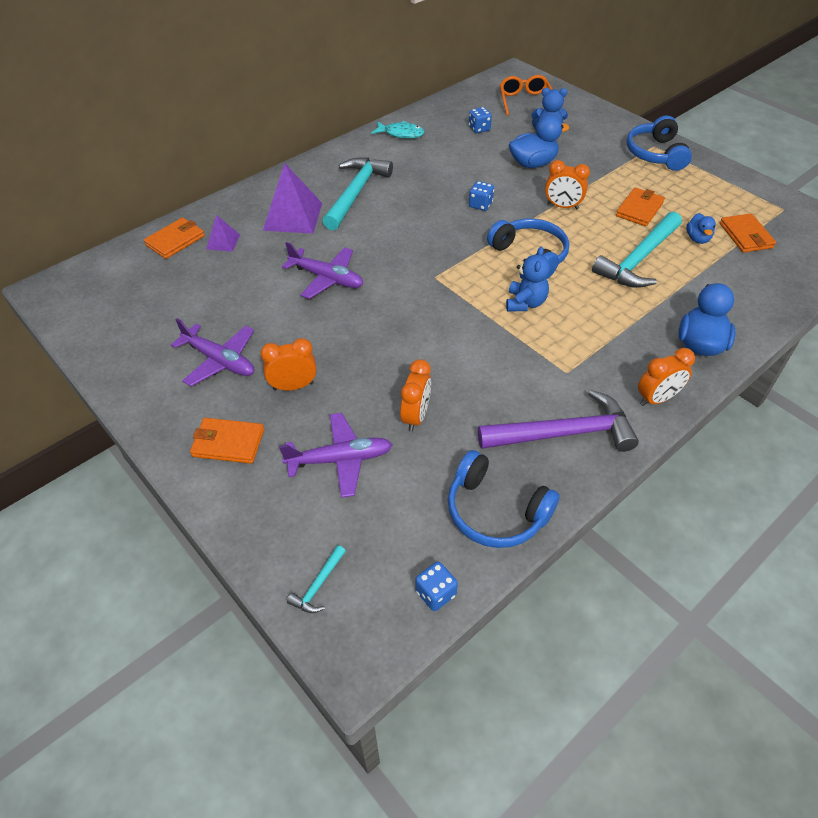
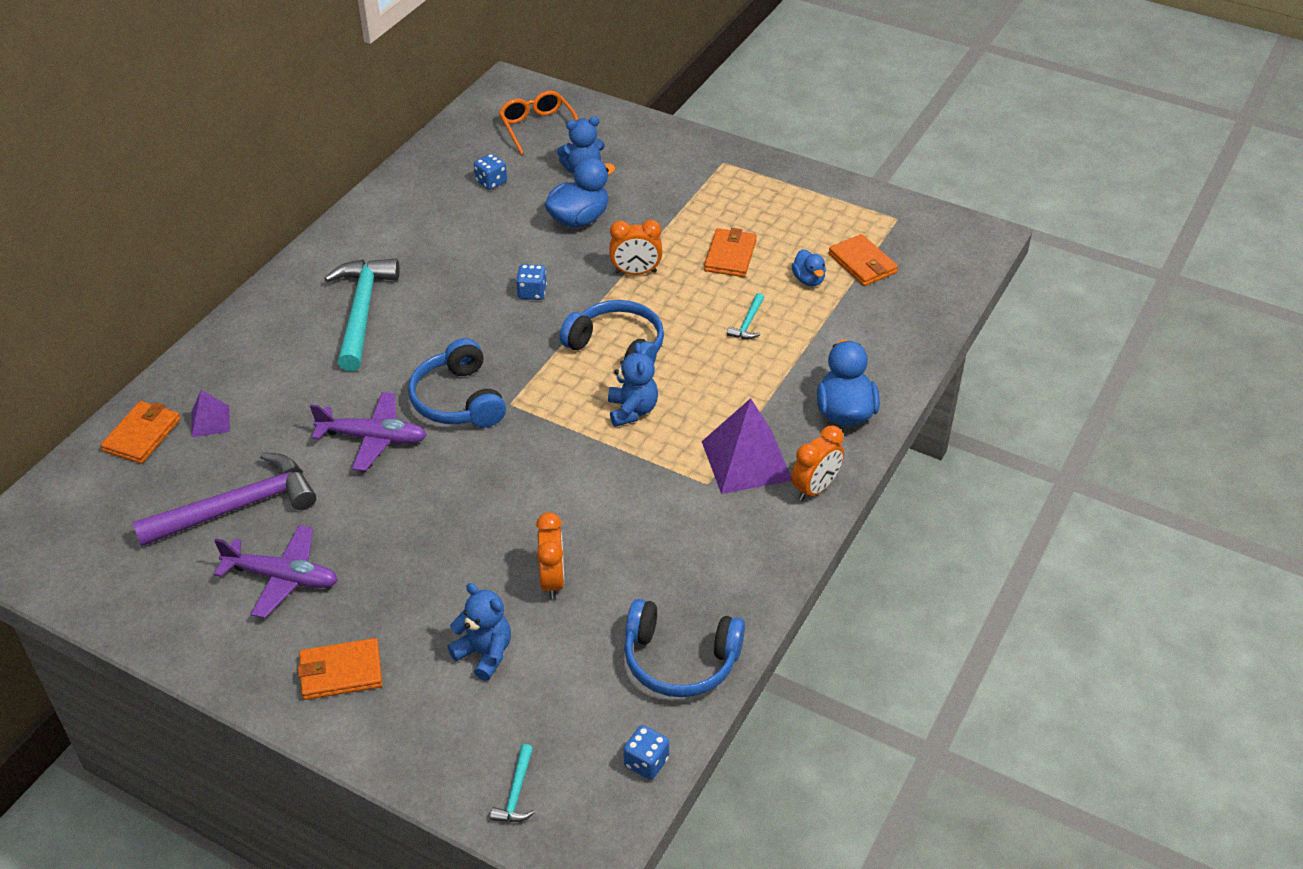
camera: 20 degrees left, 5 degrees down
orange clock [260,338,316,391] -> none
purple pyramid [263,163,322,233] -> purple pyramid moved to [701,398,791,494]
purple plane [279,413,393,498] -> blue teddy bear [447,583,511,681]
turquoise fish [371,121,425,139] -> none
purple hammer [478,390,639,452] -> purple hammer moved to [132,452,316,547]
turquoise hammer [592,212,682,288] -> turquoise hammer [727,293,764,339], size x0.43
blue headphones [626,115,692,171] -> blue headphones moved to [408,338,506,428]

